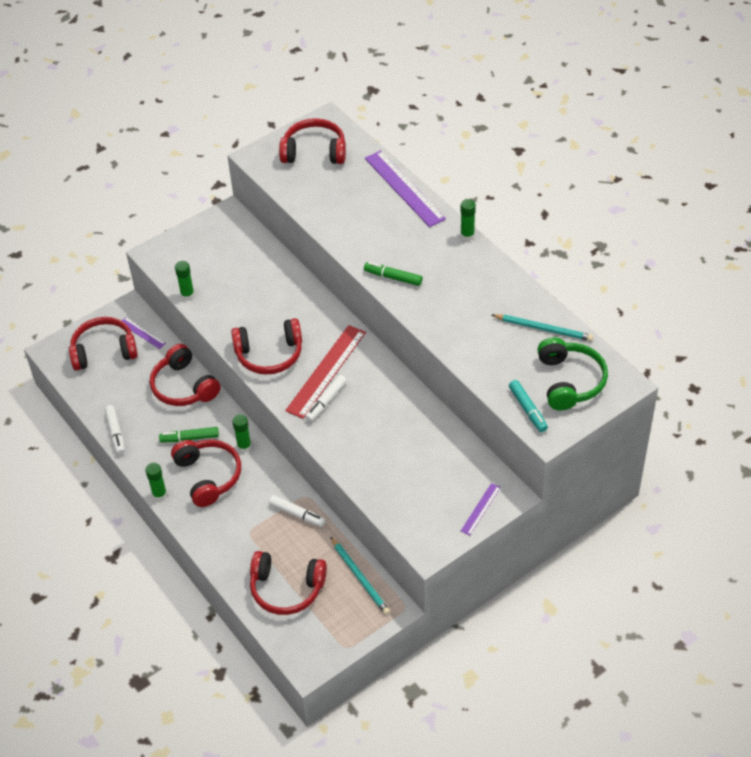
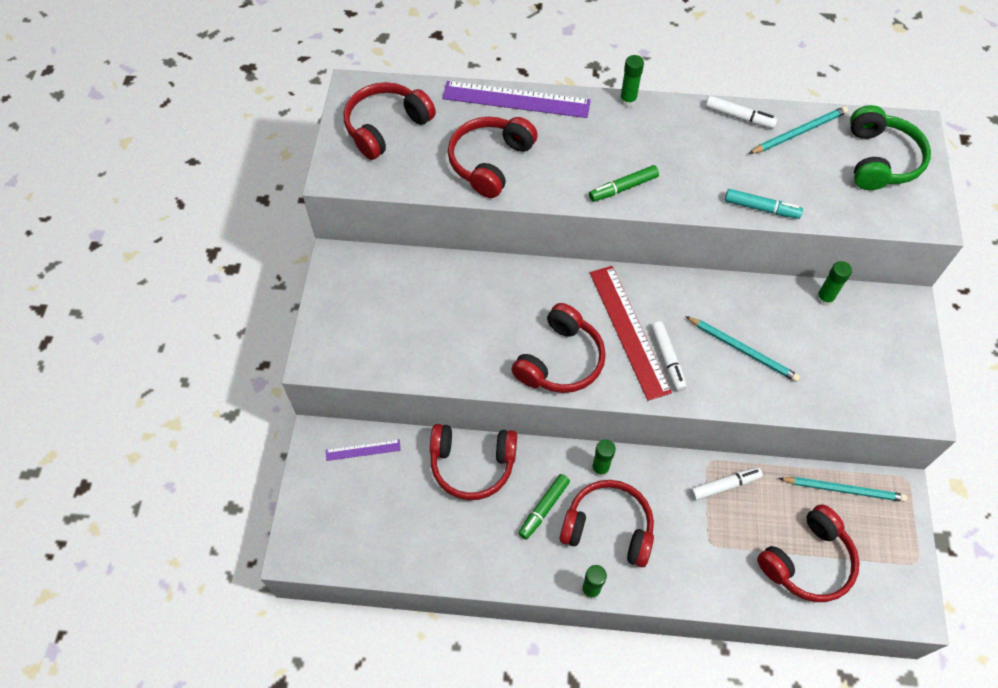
camera: 50 degrees left, 10 degrees up
red headphones [69,317,138,371] -> red headphones moved to [448,117,538,198]
white marker [105,405,125,455] -> white marker moved to [706,96,778,129]
green glue stick [175,261,195,300] -> green glue stick moved to [816,261,852,306]
purple ruler [461,483,501,535] -> none
turquoise marker [509,380,548,432] -> turquoise marker moved to [725,189,803,219]
green headphones [537,337,608,410] -> green headphones turned 60 degrees clockwise [850,105,931,190]
none -> turquoise pencil [685,316,800,382]

